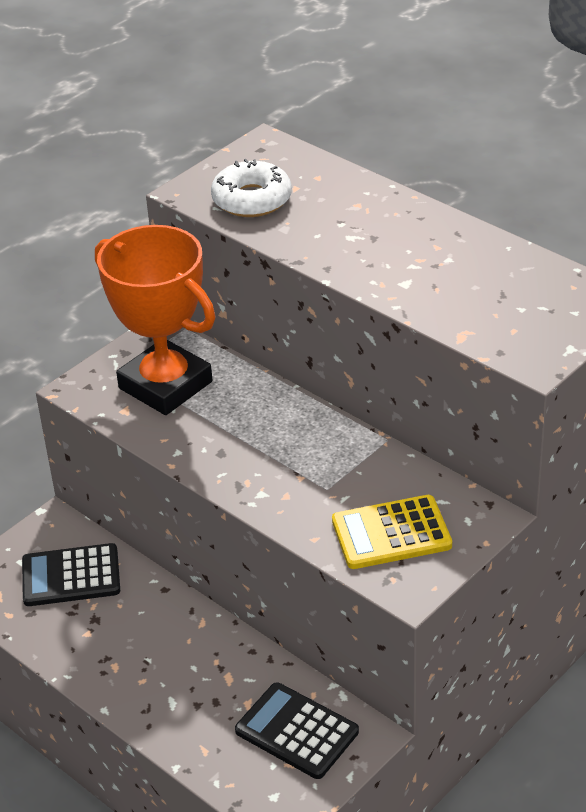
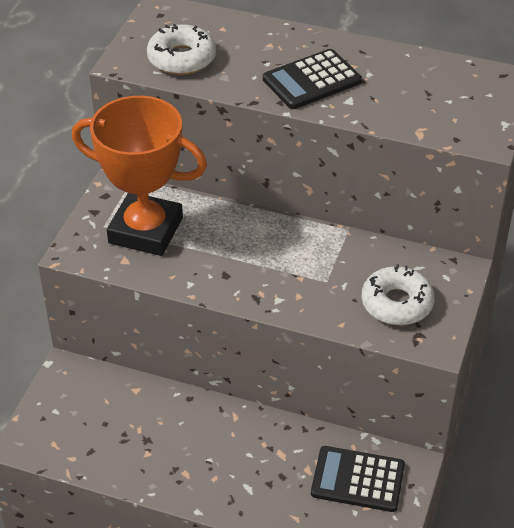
camera: 25 degrees left, 5 degrees up
black calculator [22,543,120,606] -> black calculator moved to [263,49,362,109]
yellow calculator [332,495,452,569] -> white donut [362,265,435,325]

